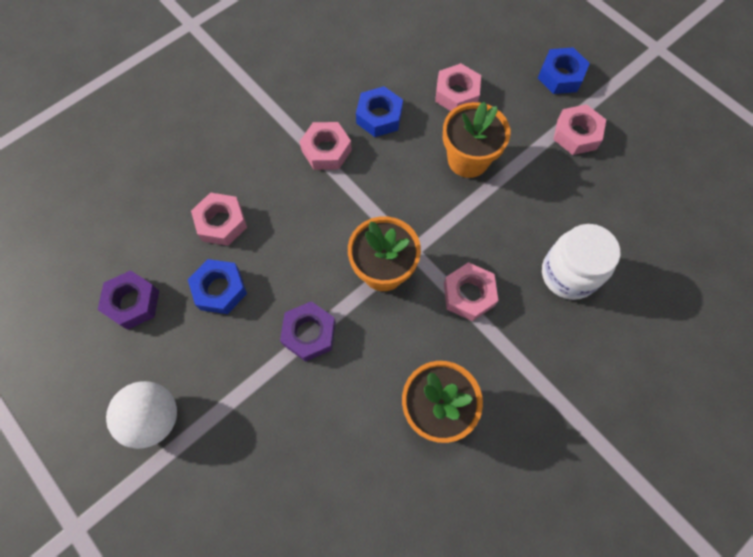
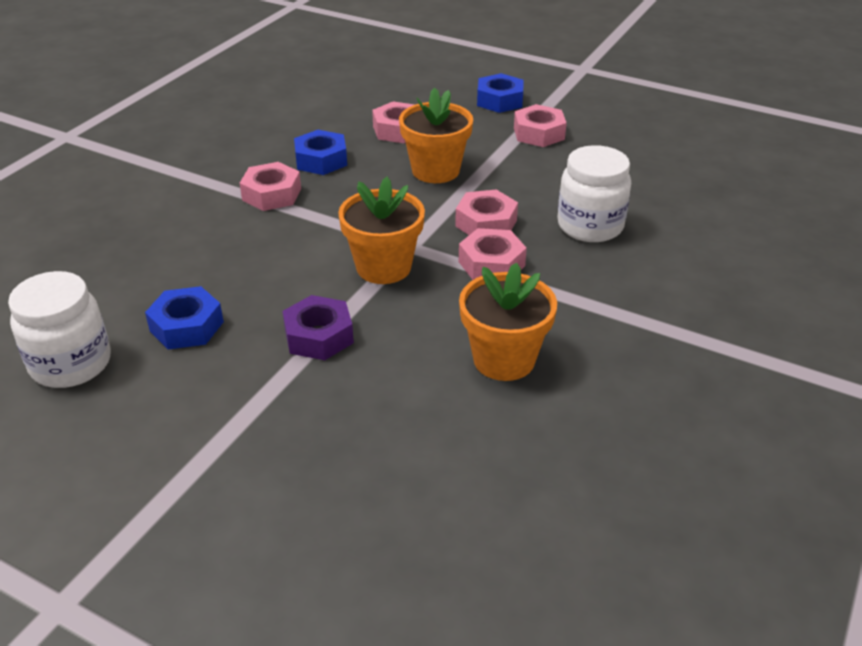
camera: 20 degrees left, 30 degrees down
purple nut [97,270,159,330] -> white jar [8,271,111,388]
white ball [106,381,177,449] -> none
pink nut [191,193,247,246] -> pink nut moved to [455,189,518,235]

